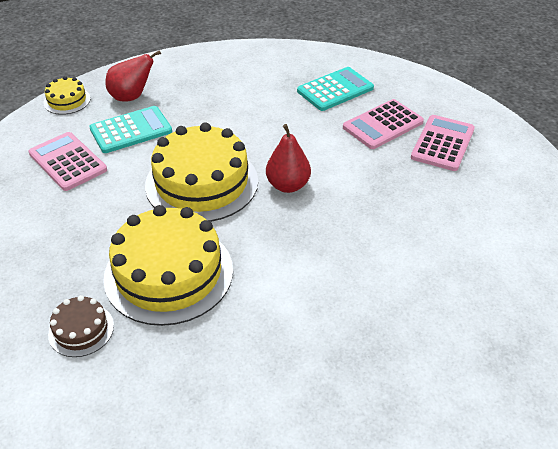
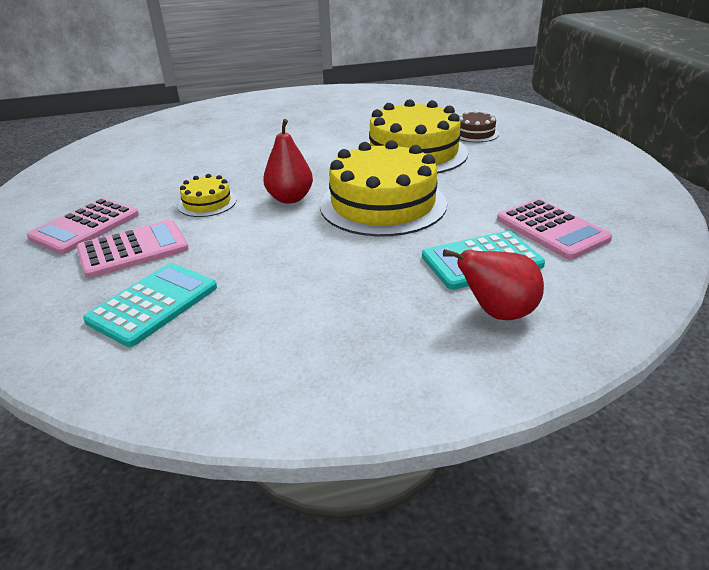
camera: 170 degrees left, 10 degrees down
yellow cake [44,76,91,115] -> yellow cake moved to [178,174,236,217]
turquoise calculator [297,67,374,111] -> turquoise calculator turned 150 degrees clockwise [83,263,217,347]

